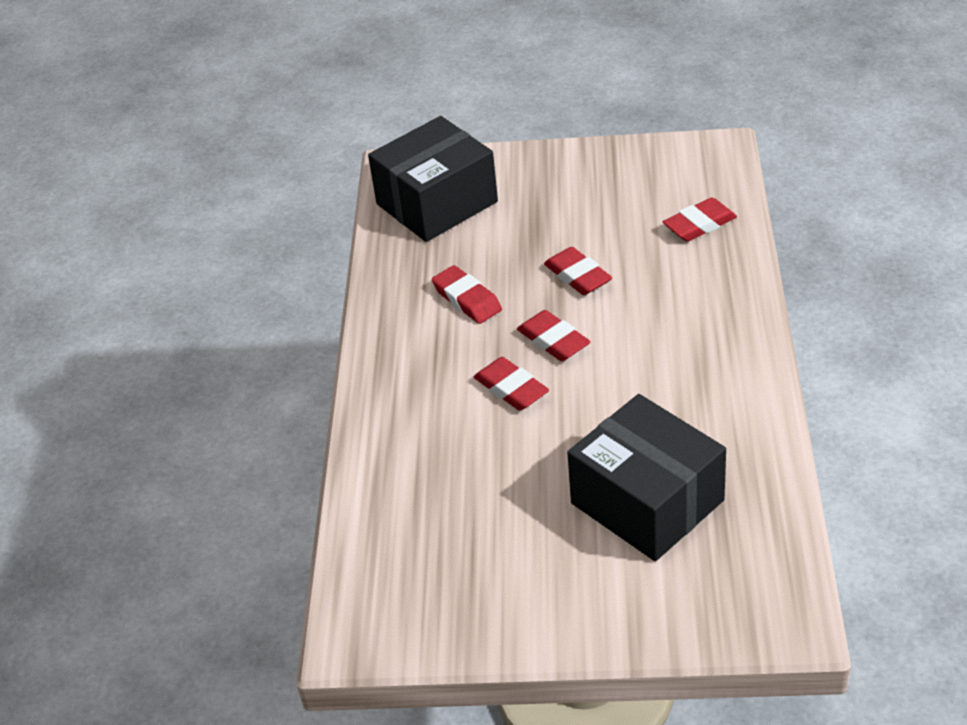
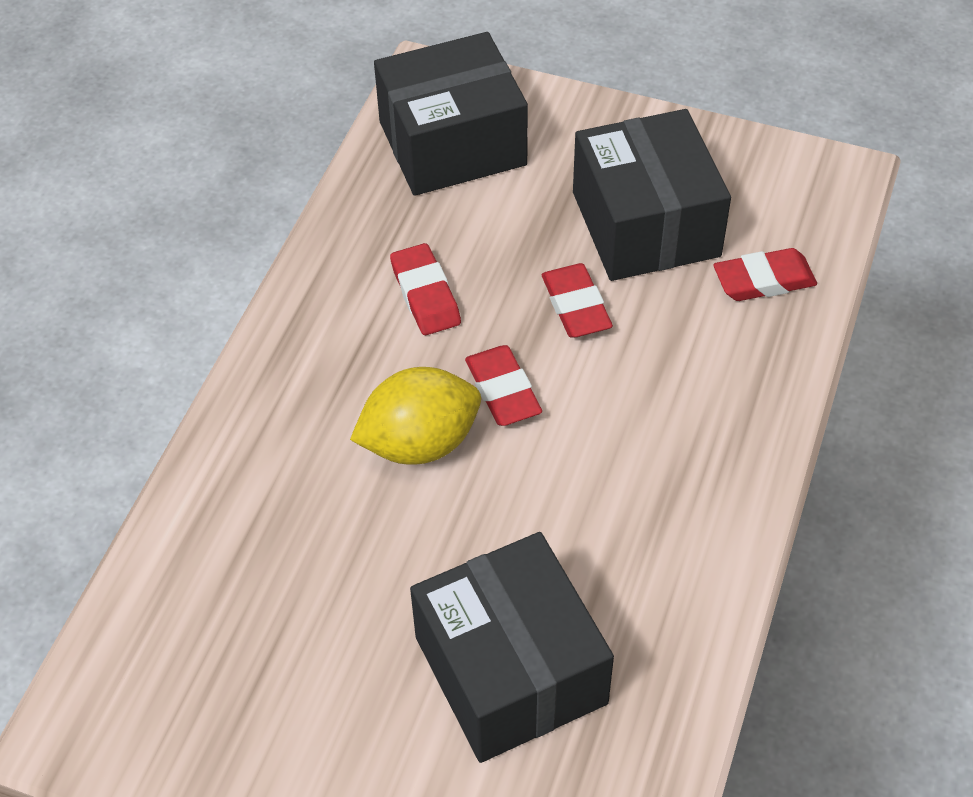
camera: 15 degrees right, 10 degrees up
red eraser [474,357,549,411] -> yellow lemon [350,367,481,465]
none -> black box [573,109,731,281]

